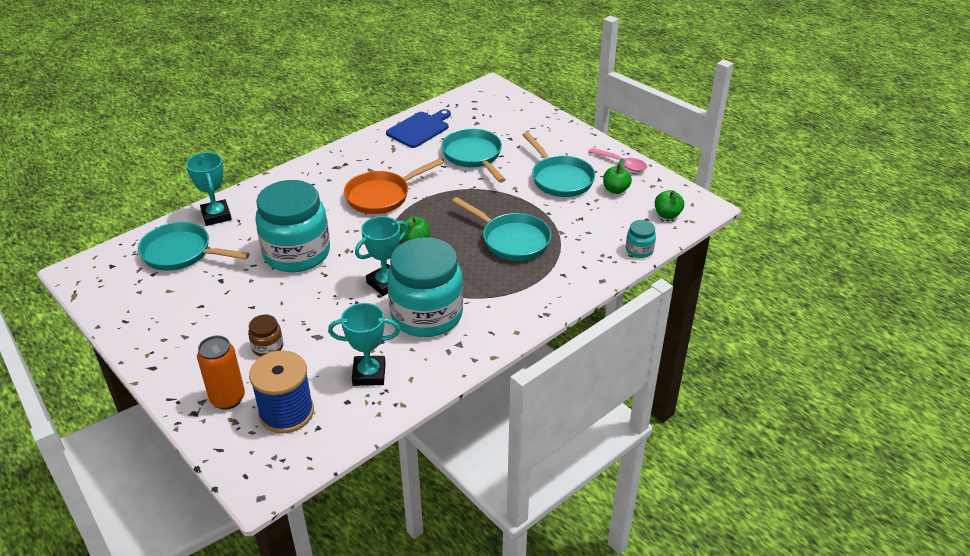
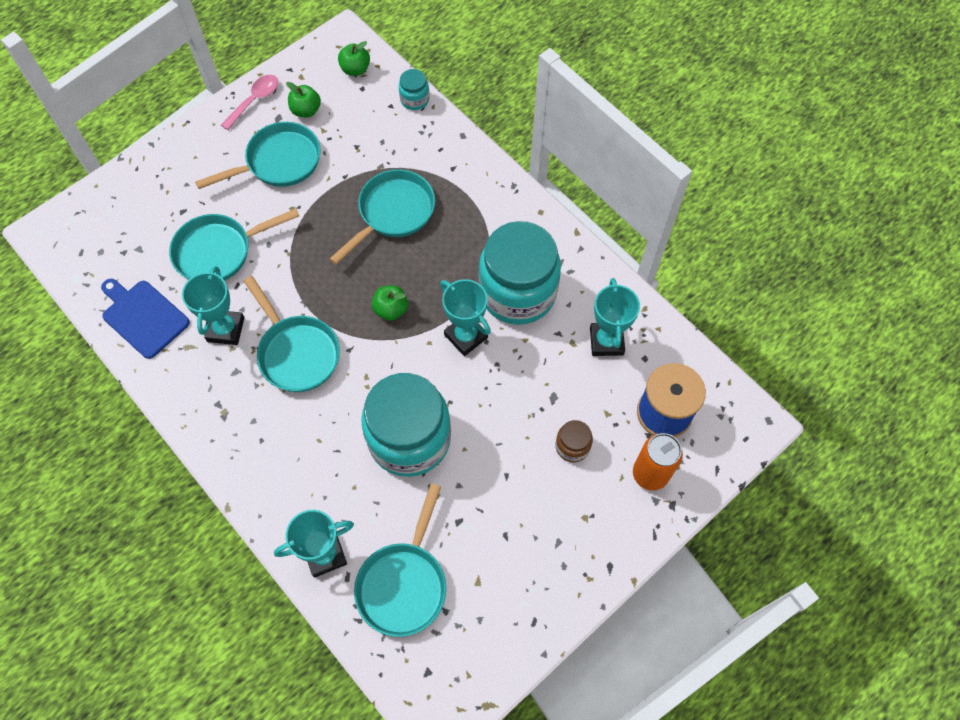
camera: 90 degrees left, 25 degrees up
orange pan [344,159,443,214] -> turquoise pan [244,276,340,392]
none -> turquoise trophy [182,266,244,345]

